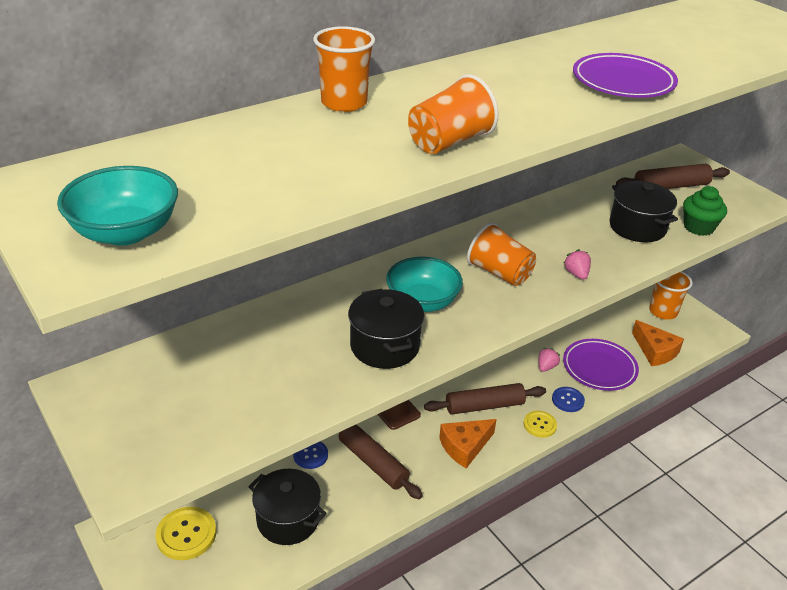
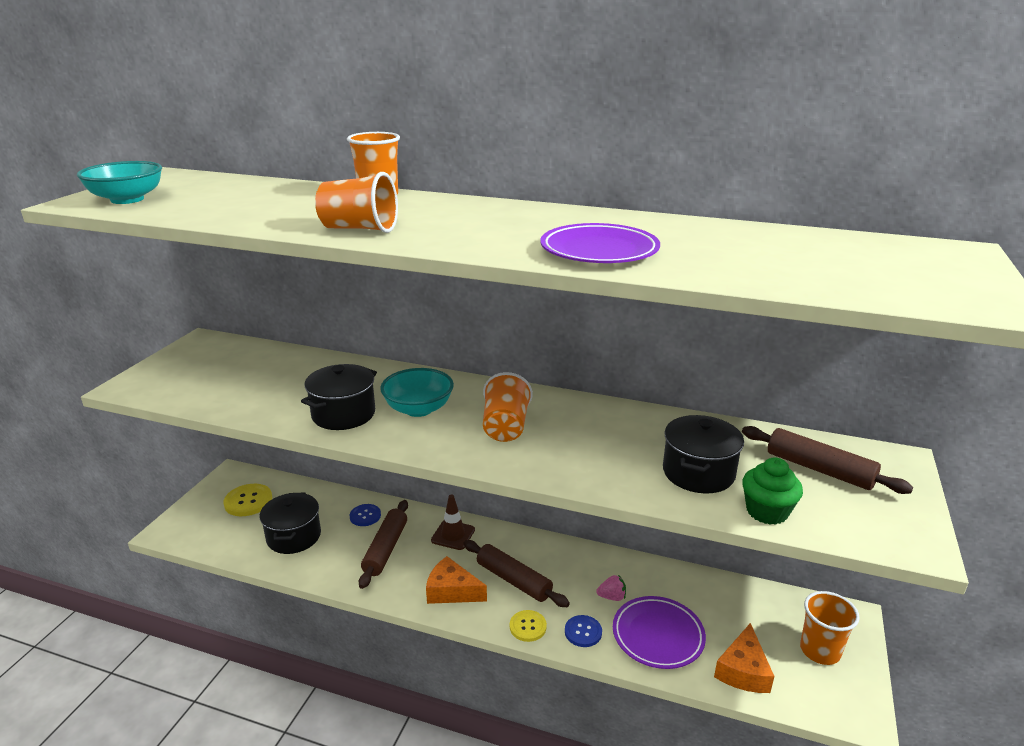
camera: 55 degrees right, 10 degrees down
pink strawberry [564,249,591,280] -> none

